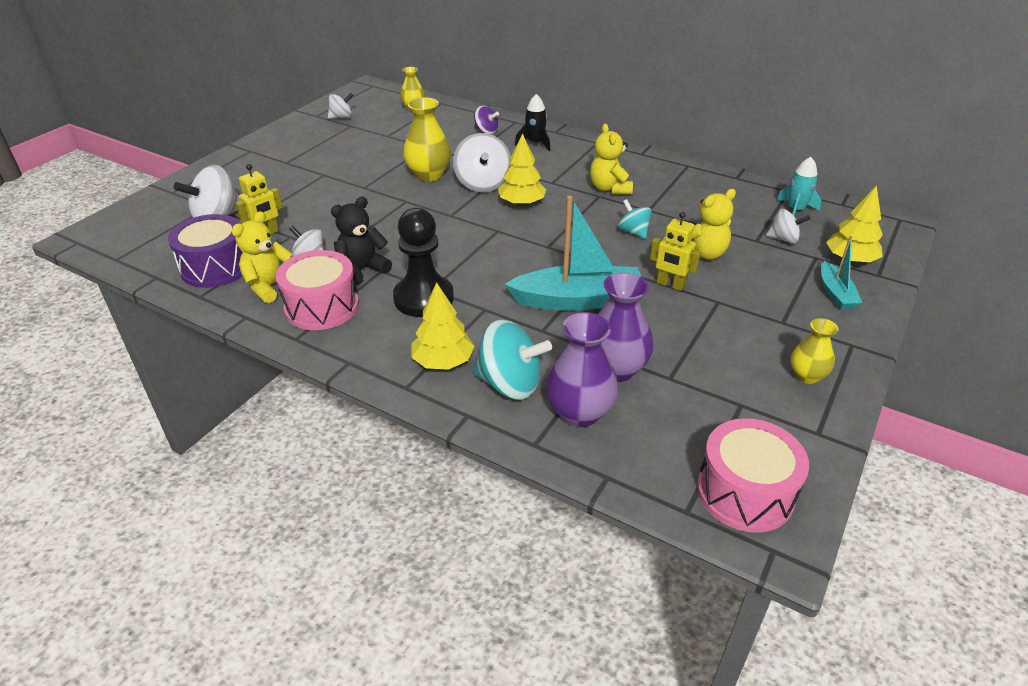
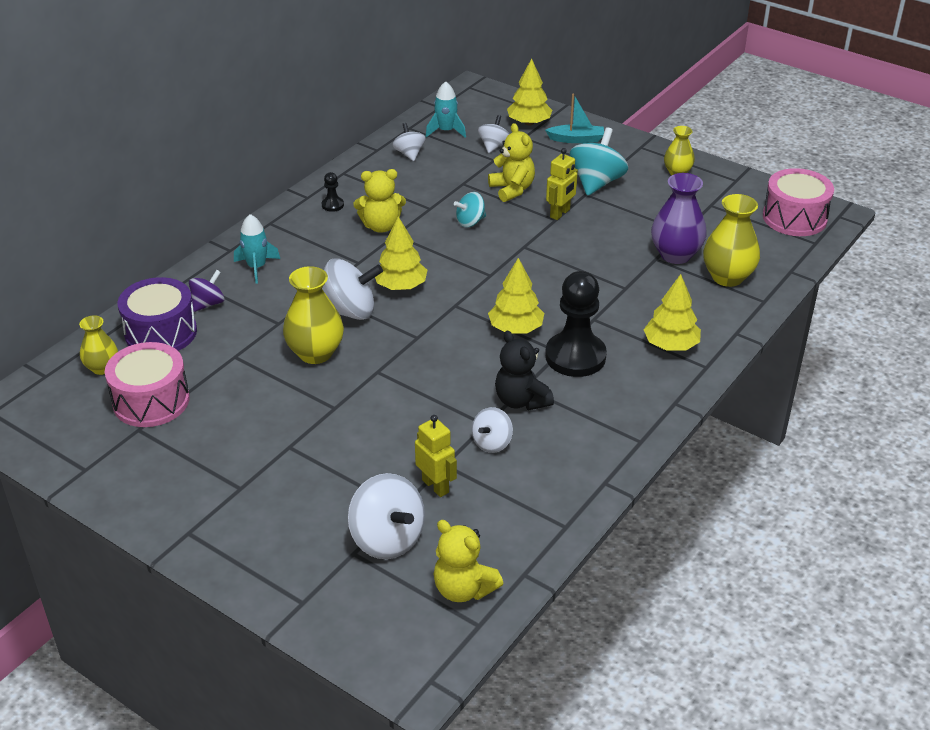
camera: 85 degrees left, 0 degrees up
purple drum [168,214,243,288] -> purple drum moved to [118,277,197,351]
yellow teddy bear [232,211,292,303] -> yellow teddy bear moved to [434,520,503,602]
pink drum [276,250,359,330] -> pink drum moved to [105,342,190,427]
white spinning top [328,93,354,119] -> white spinning top moved to [392,123,426,161]
turquoise spinning top [473,320,552,400] -> turquoise spinning top moved to [570,127,628,196]
turquoise boat [505,195,641,311] -> none
black rocket [515,94,550,151] -> turquoise rocket [234,214,280,283]
purple vase [546,312,618,427] -> yellow vase [703,194,760,287]
none -> black pawn [322,172,344,212]
none -> yellow tree [488,258,544,333]

